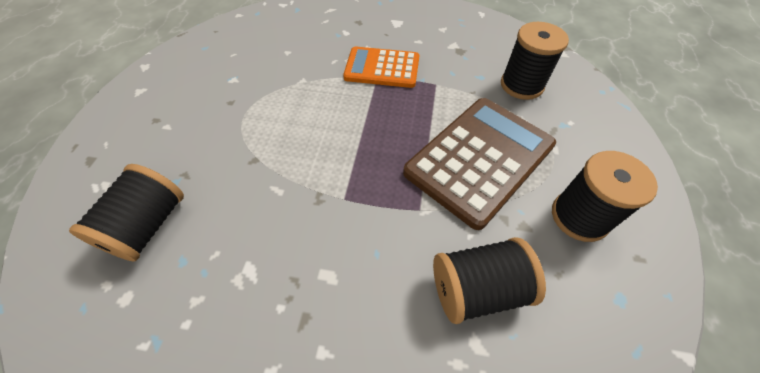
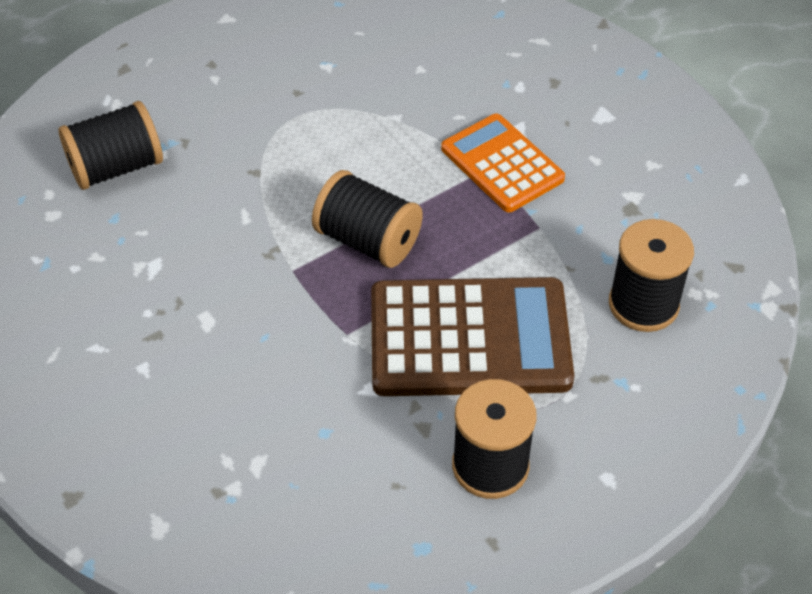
camera: 45 degrees right, 5 degrees down
black spool [433,237,546,324] -> black spool moved to [312,170,423,268]

